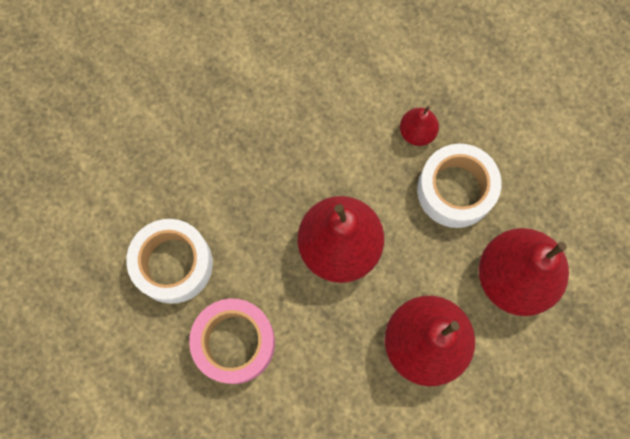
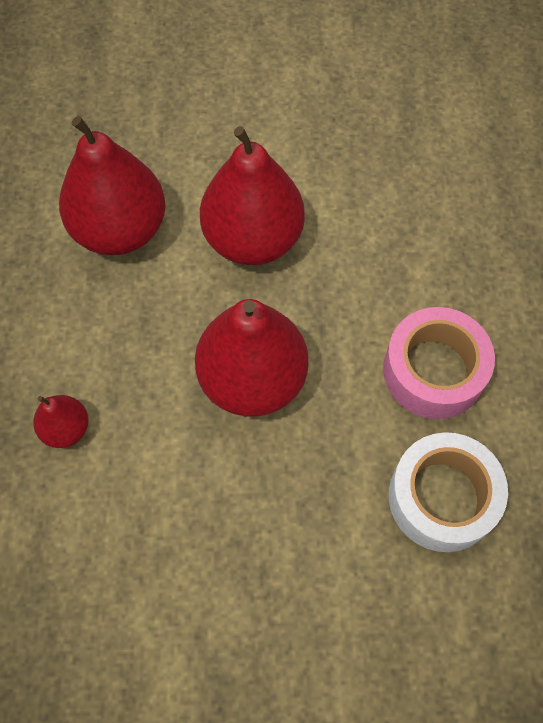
camera: 140 degrees left, 10 degrees down
white tape [417,144,502,228] -> none

